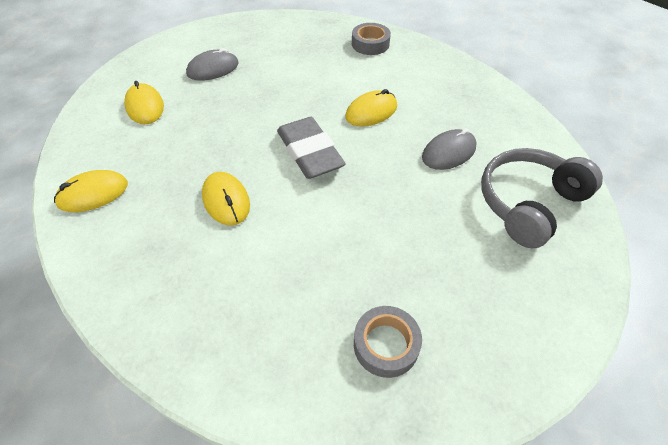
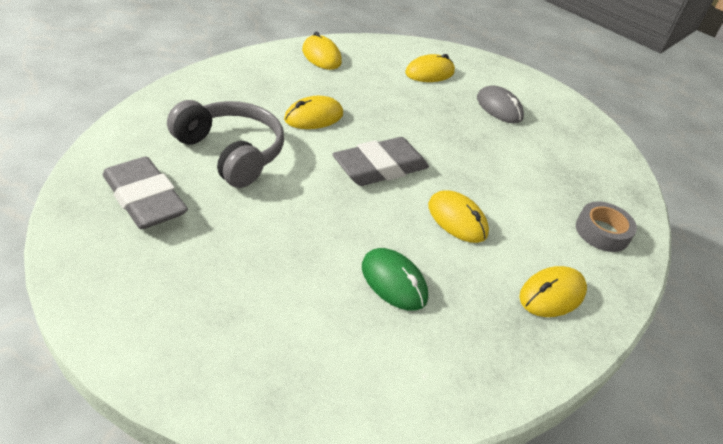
camera: 80 degrees right, 10 degrees down
grey tape [354,306,422,378] -> grey eraser [103,157,188,229]
grey mouse [422,129,477,170] -> green mouse [362,248,428,310]
grey headphones [481,148,603,248] -> grey headphones moved to [167,100,284,188]
none -> yellow mouse [519,266,587,317]

